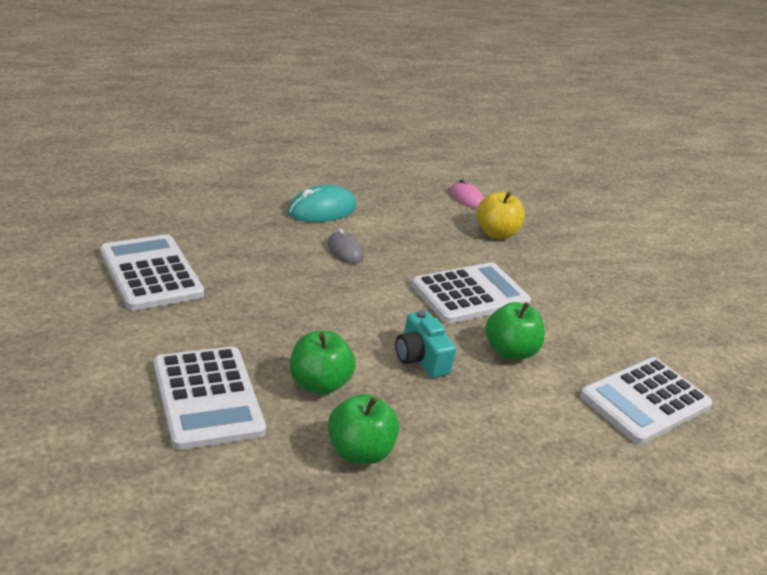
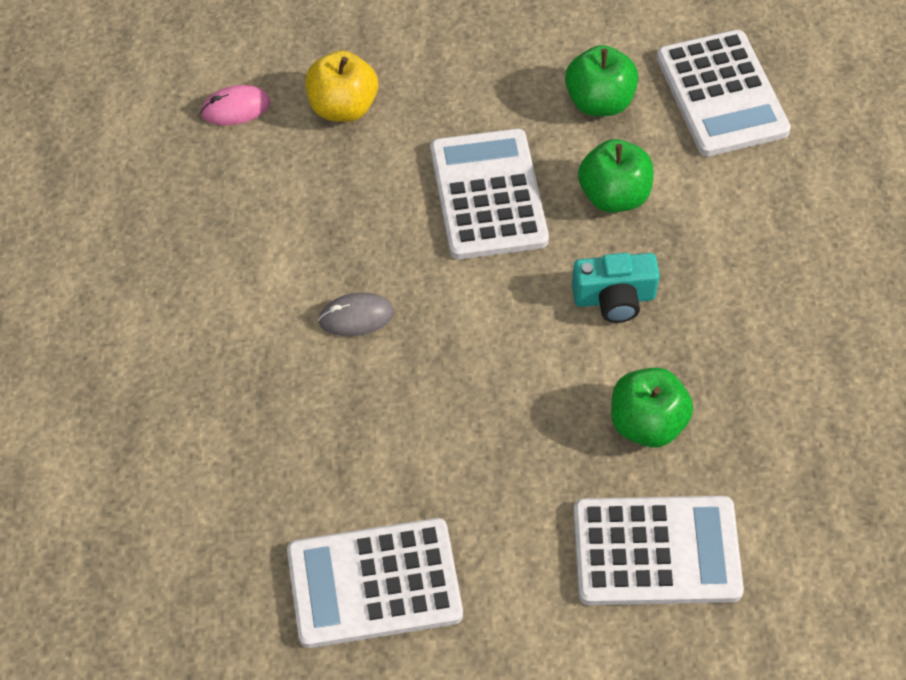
camera: 65 degrees left, 25 degrees up
turquoise mouse [288,185,356,222] -> none
green apple [328,394,399,464] -> green apple moved to [565,45,638,116]

